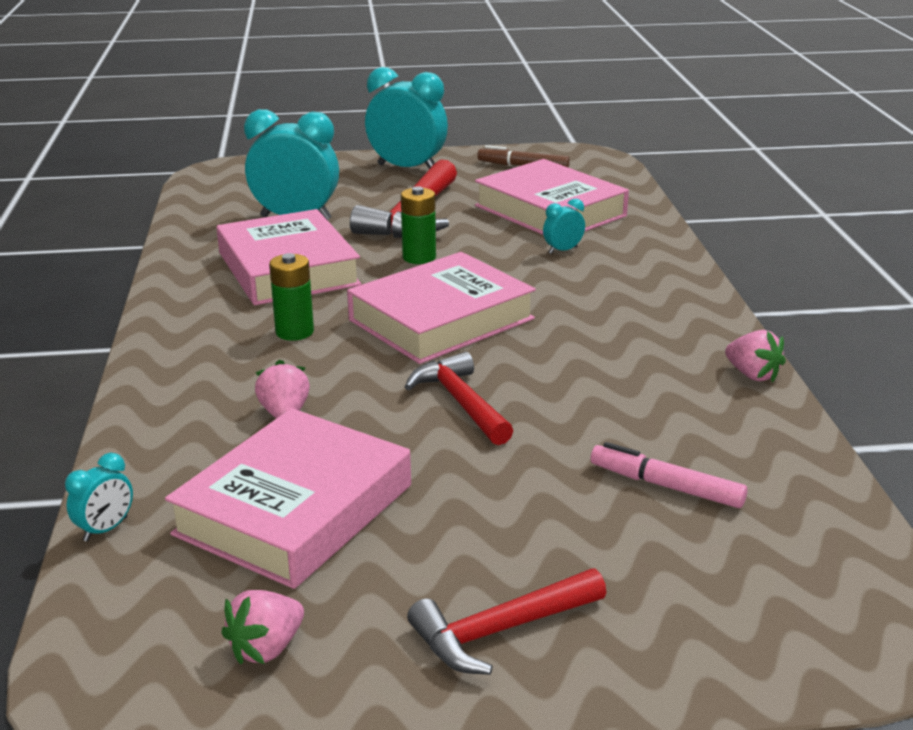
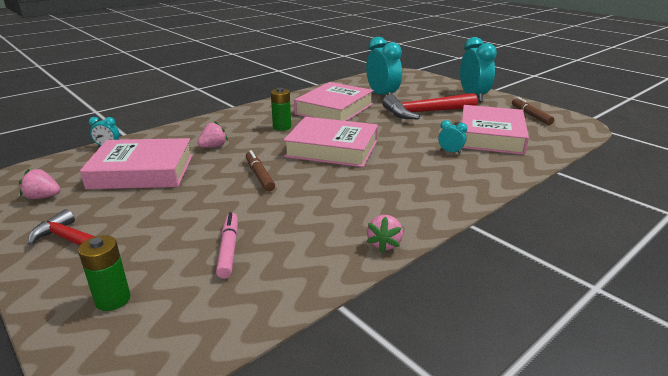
camera: 55 degrees right, 0 degrees up
green battery [401,186,436,264] -> green battery moved to [78,235,131,311]
red hammer [405,352,513,445] -> brown marker [246,150,275,192]

